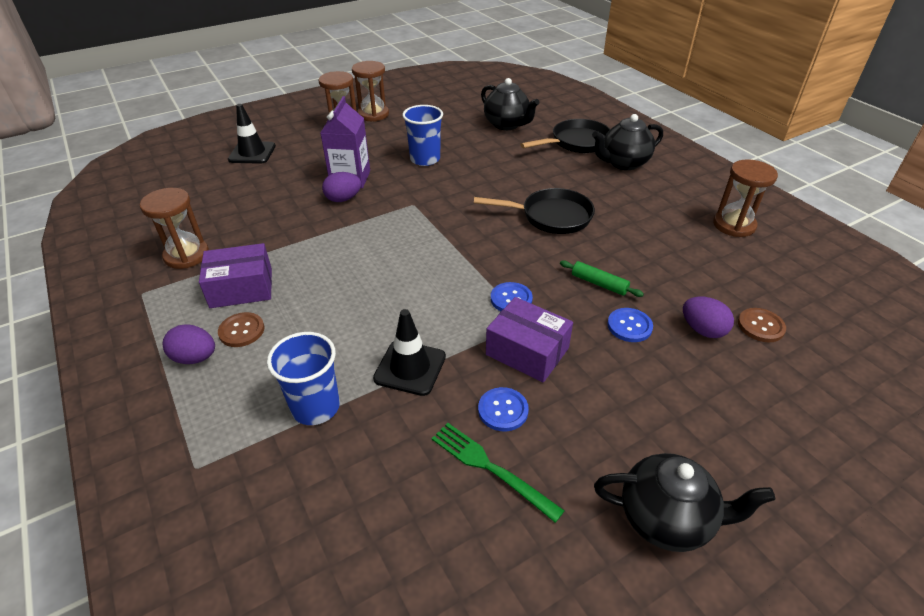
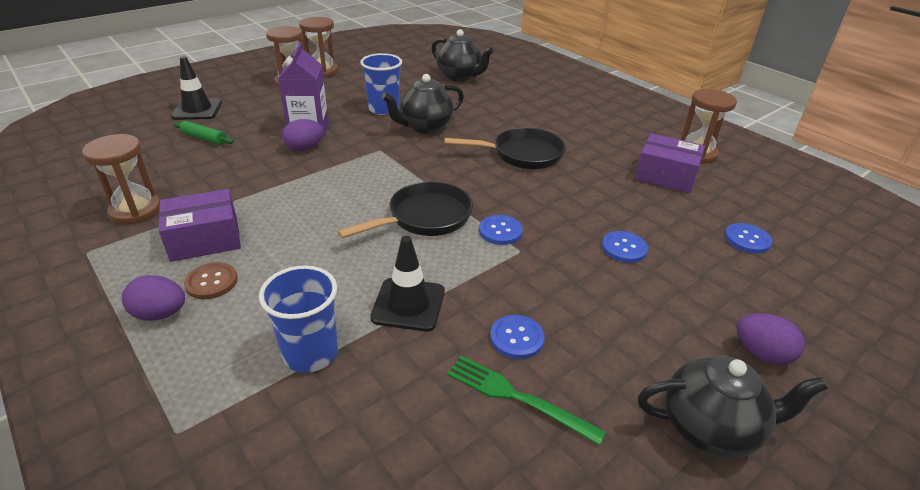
camera: 10 degrees left, 5 degrees down
purple box [486,297,573,382] -> purple box moved to [635,133,705,193]
black pan [520,119,610,153] -> black pan moved to [337,181,473,238]
green rolling pin [560,260,644,297] -> green rolling pin moved to [173,121,234,145]
black teapot [592,114,663,170] -> black teapot moved to [381,74,464,134]
purple egg [683,297,734,338] -> purple egg moved to [737,313,805,365]
brown button [738,308,786,342] -> blue button [725,223,772,253]

